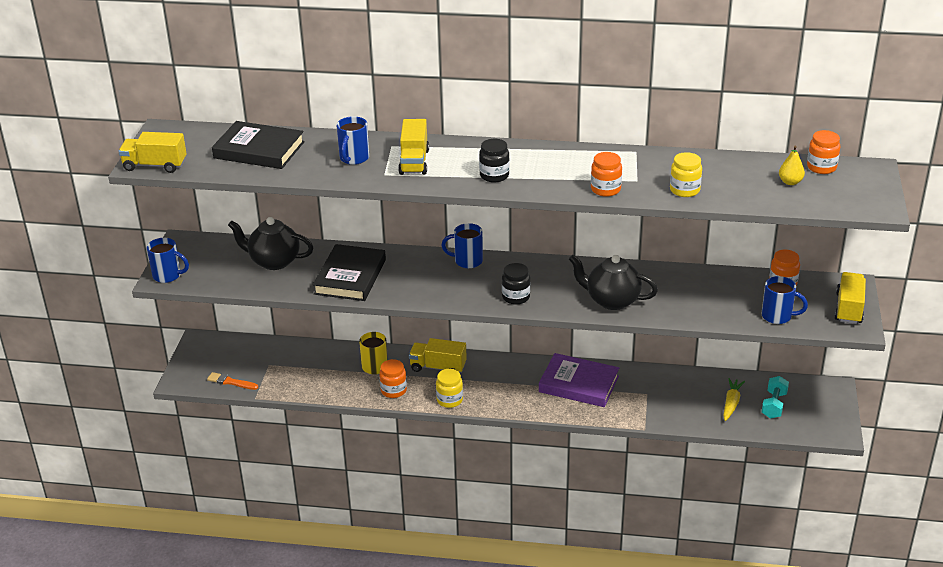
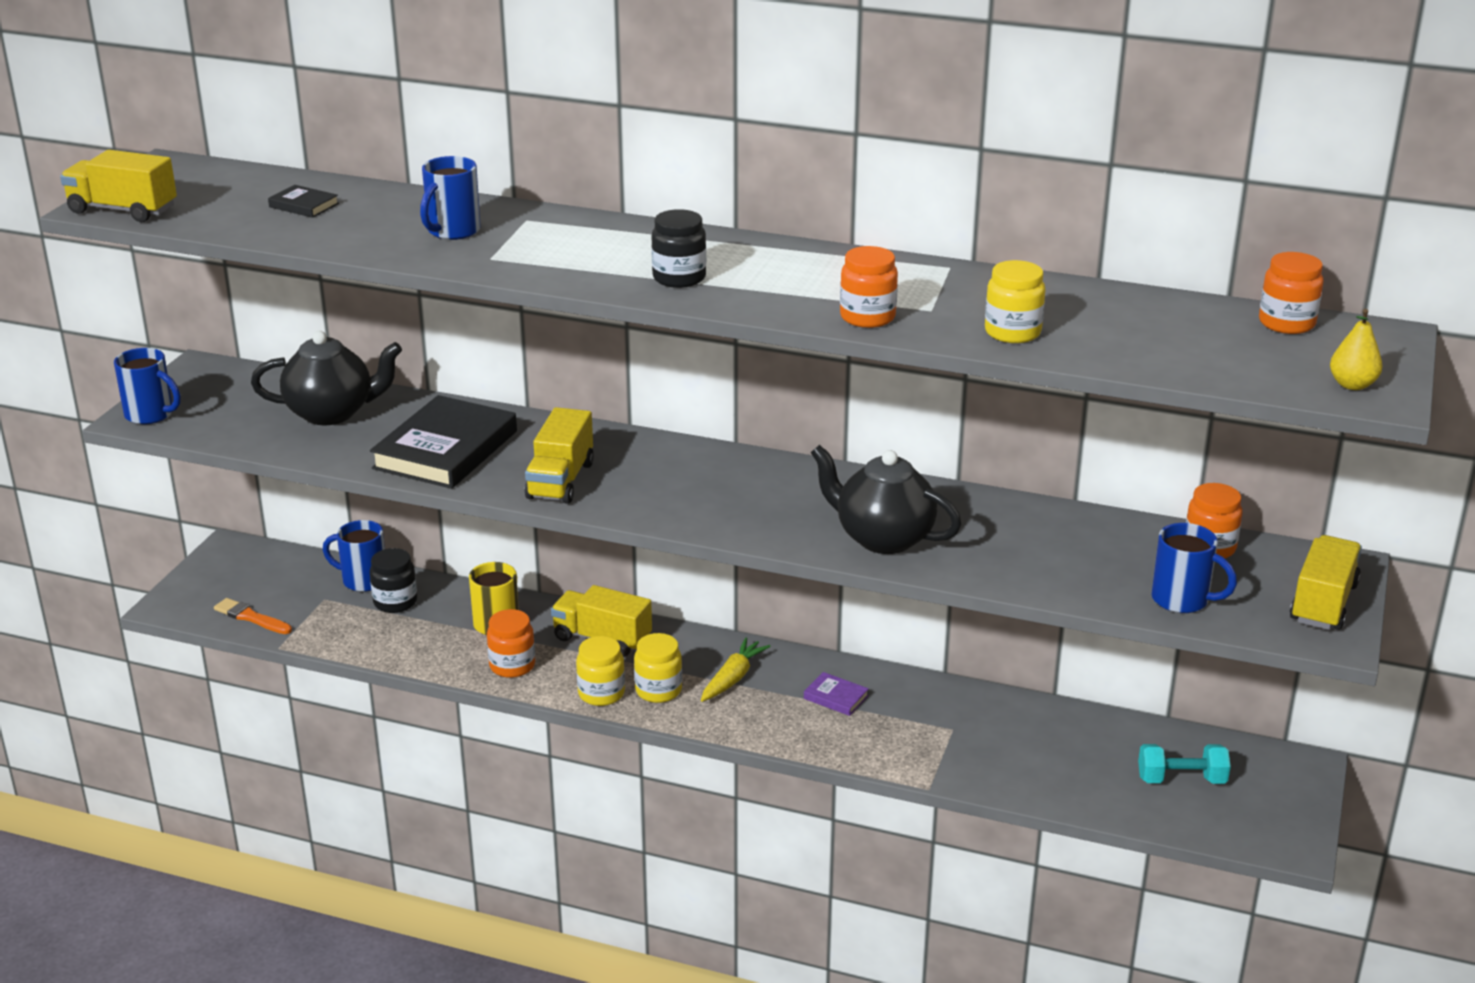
camera: 10 degrees right, 5 degrees down
black book [212,121,305,169] -> black book [268,185,339,218], size x0.43
black teapot [228,217,314,270] -> black teapot turned 150 degrees clockwise [251,331,402,425]
yellow truck [398,119,429,175] -> yellow truck moved to [525,407,594,504]
blue mug [441,223,483,268] -> blue mug moved to [323,520,385,592]
black jar [502,263,530,305] -> black jar moved to [370,548,417,613]
purple book [539,353,619,407] -> purple book [804,672,869,716], size x0.43
yellow carrot [723,378,745,421] -> yellow carrot moved to [701,637,771,702]
turquoise dumbbell [762,376,789,419] -> turquoise dumbbell turned 60 degrees clockwise [1138,744,1231,784]
yellow pear [779,146,805,185] -> yellow pear moved to [1330,309,1382,390]
none -> yellow jar [634,633,682,703]

